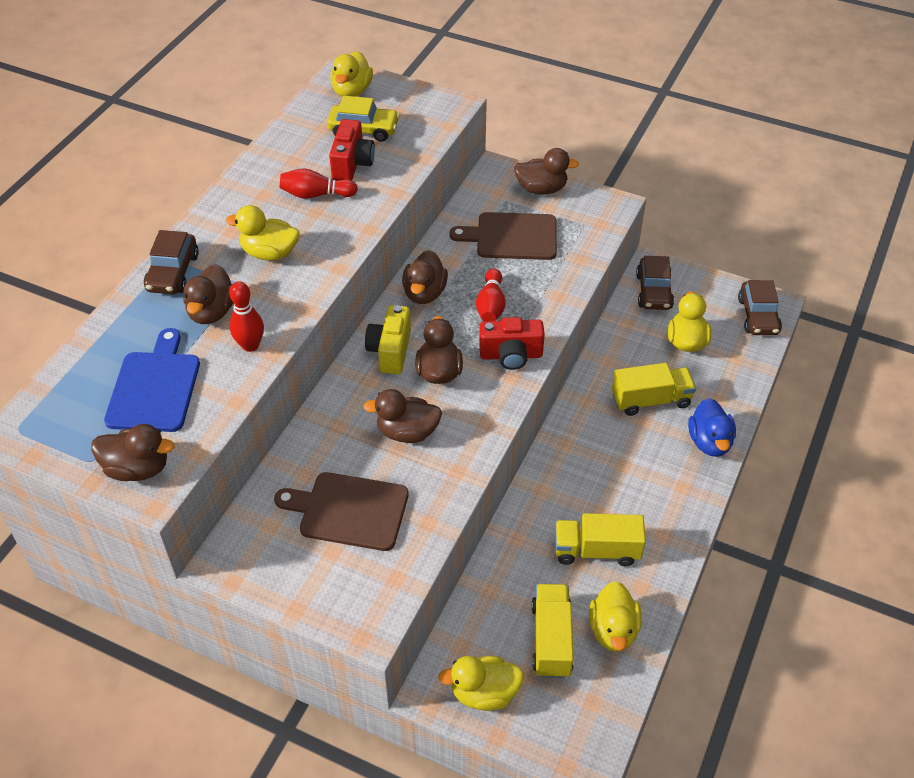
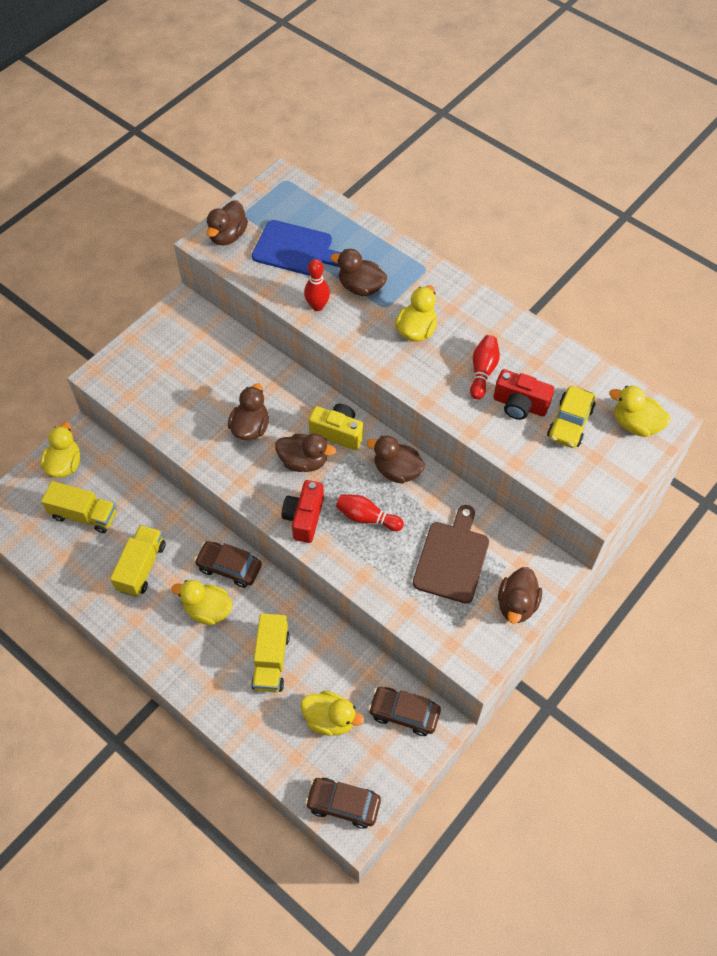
camera: 105 degrees right, 10 degrees up
brown car [144,230,199,294] -> brown car moved to [194,541,262,588]
brown cutting board [274,472,409,551] -> none
yellow duck [589,581,642,652] -> yellow duck moved to [171,580,233,625]
blue duck [688,398,736,457] -> none

